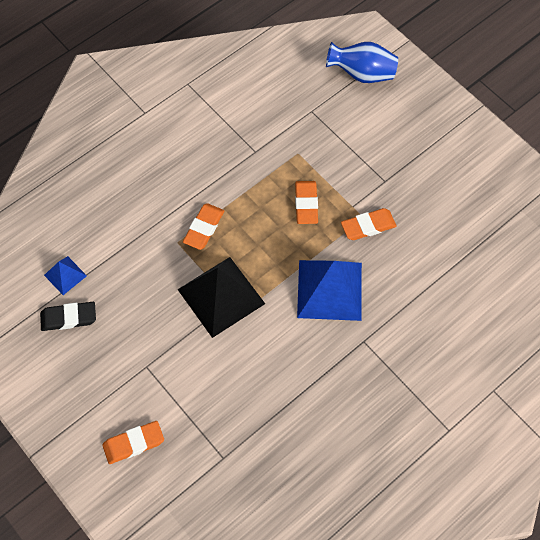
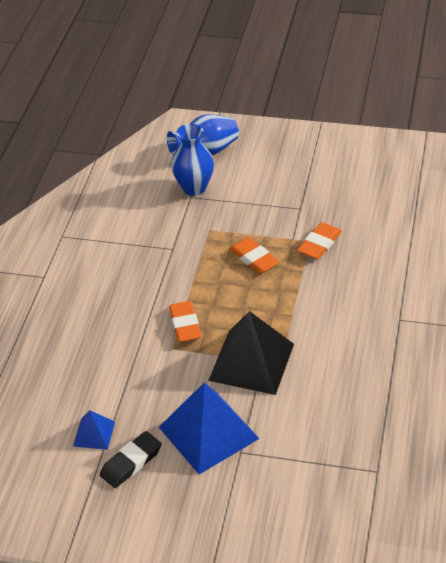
camera: 35 degrees left, 20 degrees down
orange eraser [103,421,164,464] -> none
blue pyramid [297,260,362,321] -> blue pyramid moved to [159,382,259,474]
none -> blue vase [171,124,214,196]

